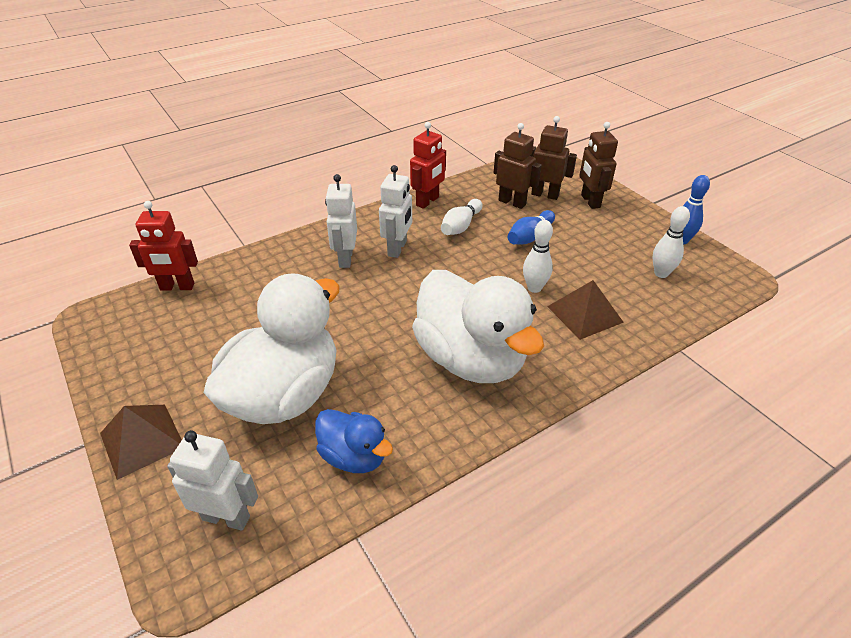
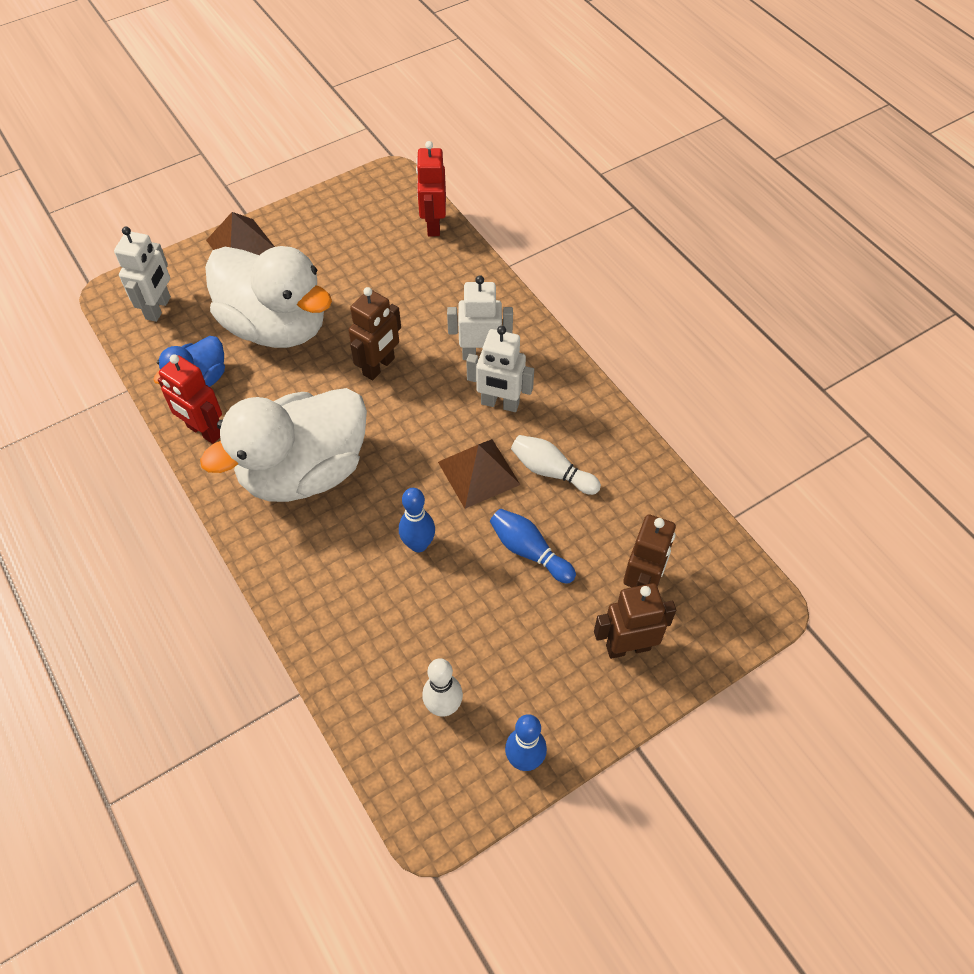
camera: 90 degrees right, 15 degrees up
red robot [410,122,446,209] -> red robot moved to [158,354,222,444]
brown robot [494,123,542,209] -> brown robot moved to [348,287,401,380]
white bowling pin [523,220,553,293] -> blue bowling pin [399,488,435,553]
brown pyramid [547,280,624,340] -> brown pyramid moved to [438,439,520,509]

